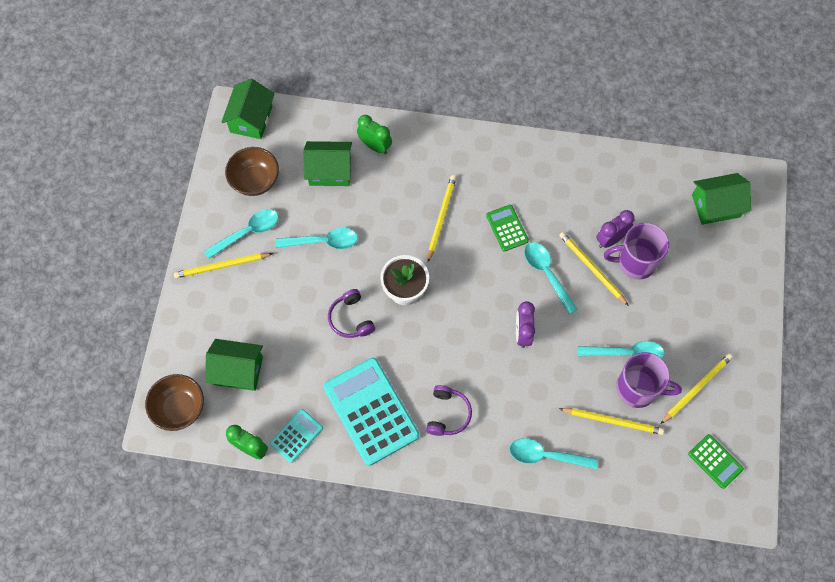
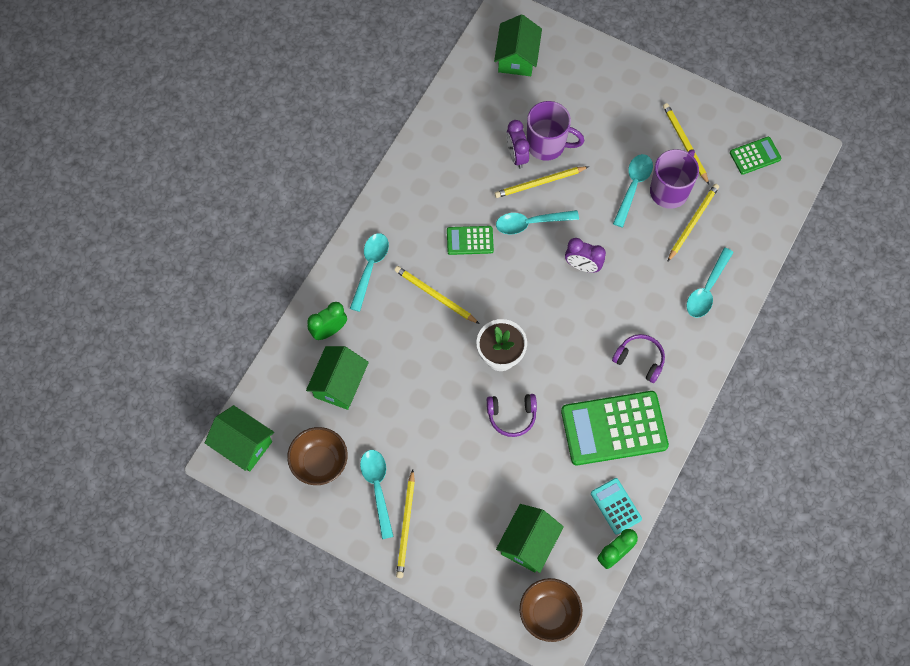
camera: 70 degrees left, 0 degrees up
turquoise spoon [275,228,358,249] -> turquoise spoon moved to [350,233,389,312]
turquoise calculator [323,357,419,466] -> green calculator [561,391,669,465]
purple mug [604,223,669,280] -> purple mug turned 90 degrees counterclockwise [527,101,584,161]

